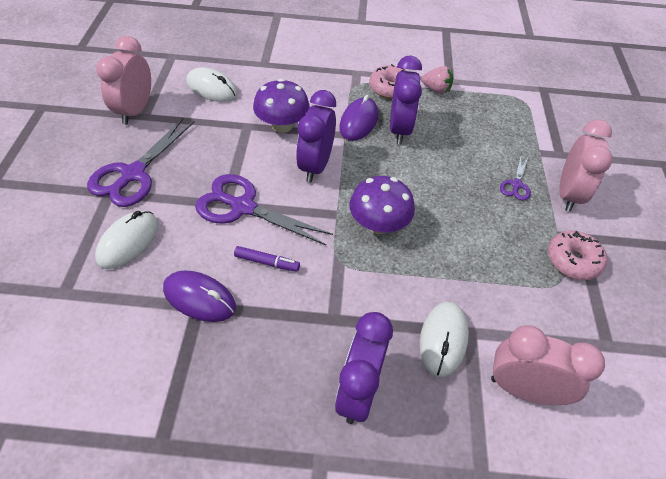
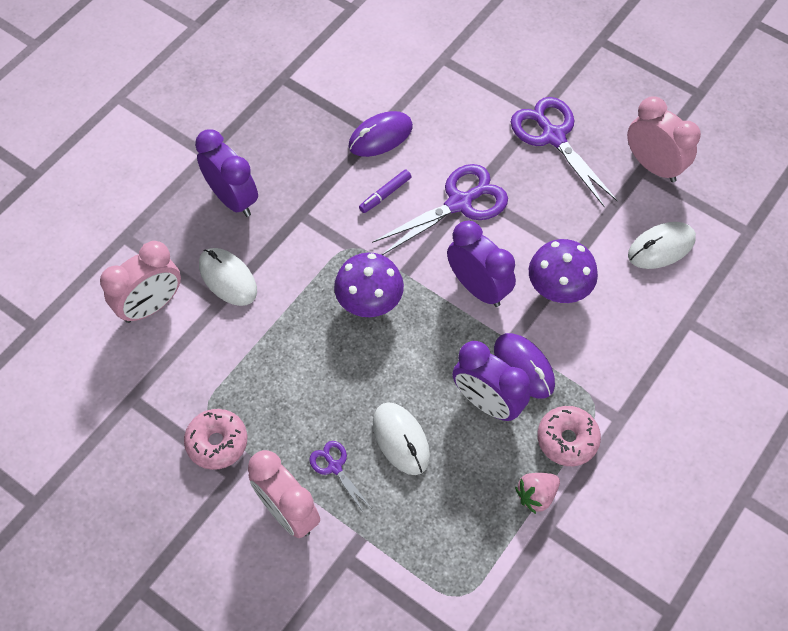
camera: 125 degrees right, 10 degrees up
white mouse [95,211,158,269] -> white mouse moved to [373,402,430,475]

